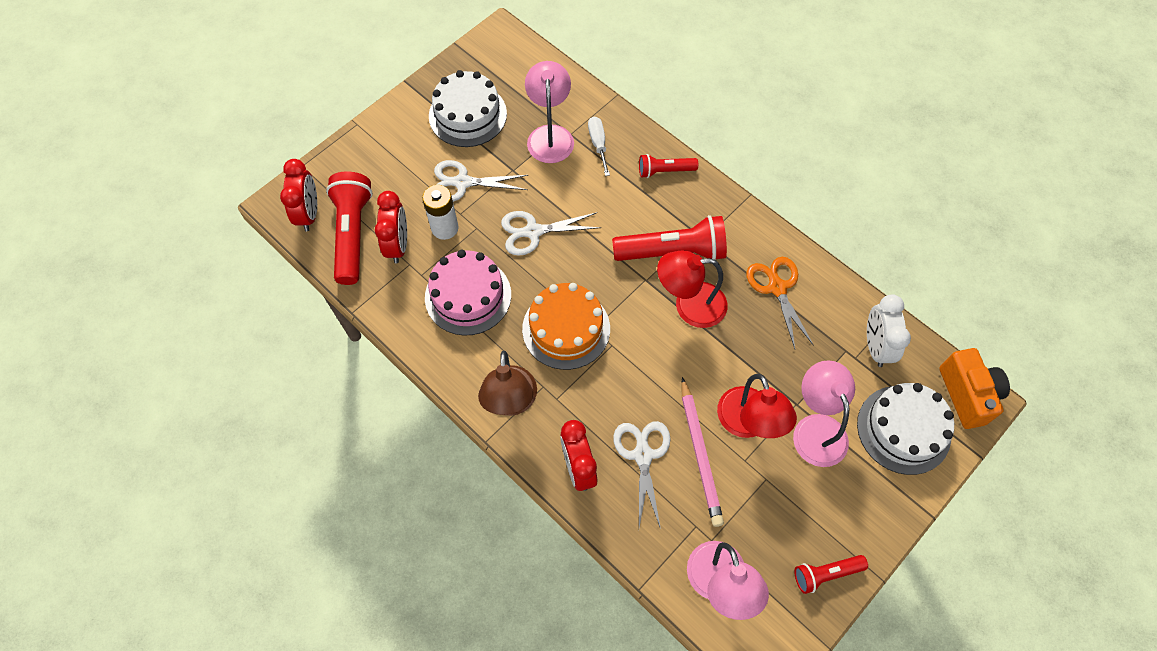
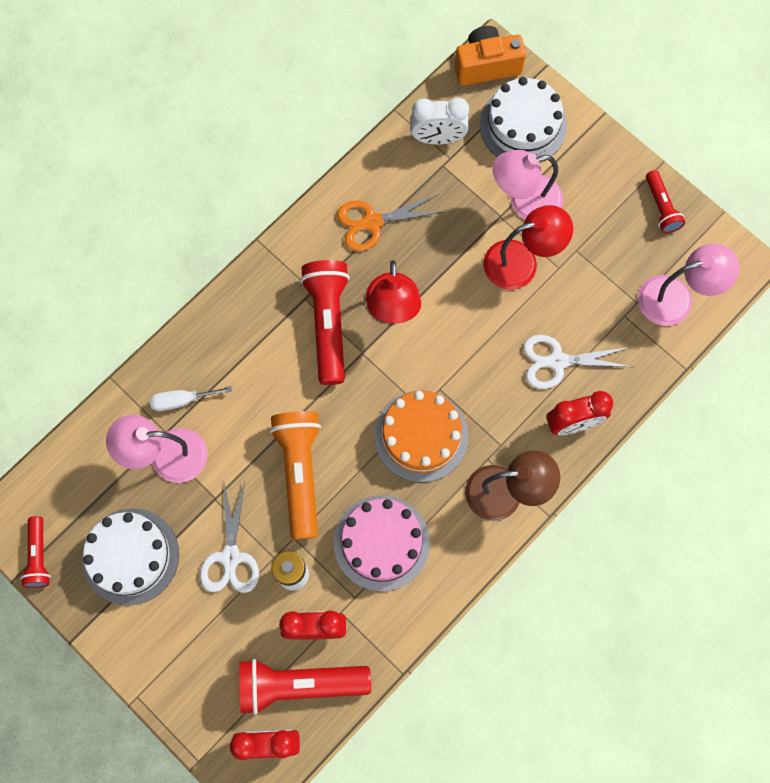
camera: 90 degrees left, 10 degrees up
white scissors [501,211,601,256] -> orange flashlight [270,411,321,540]
red flashlight [639,154,698,178] -> red flashlight moved to [21,516,51,588]
pink pencil [681,377,724,527] -> none

